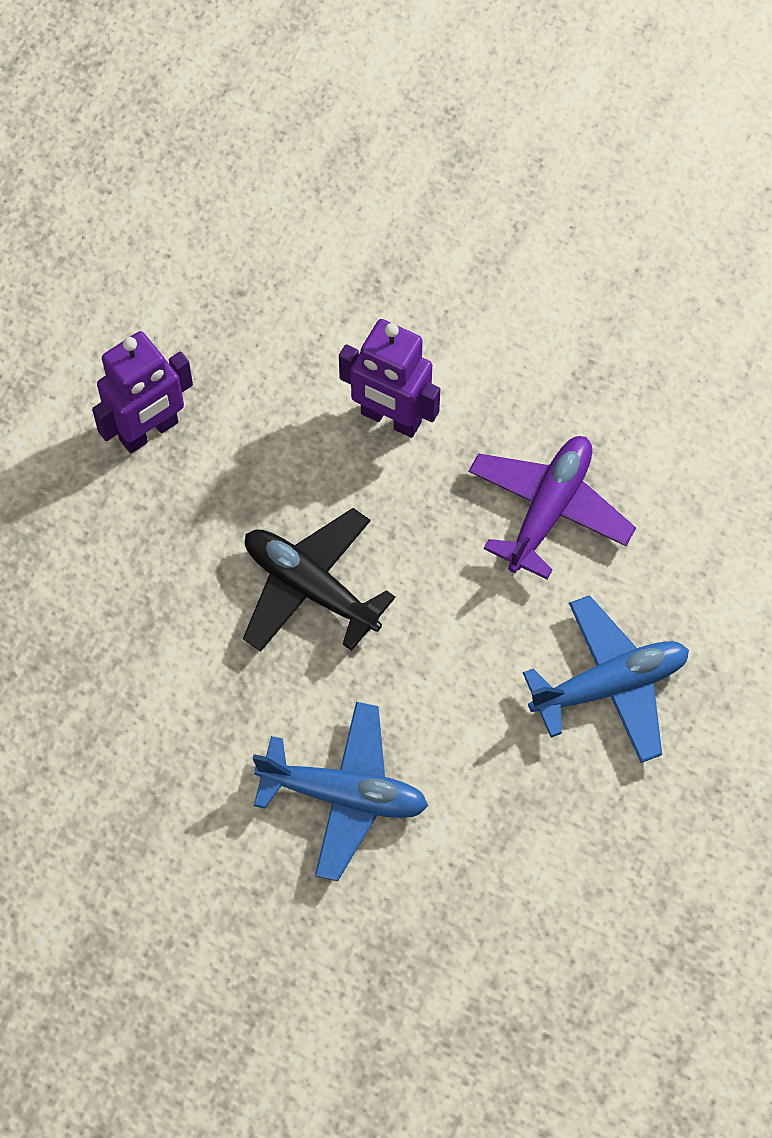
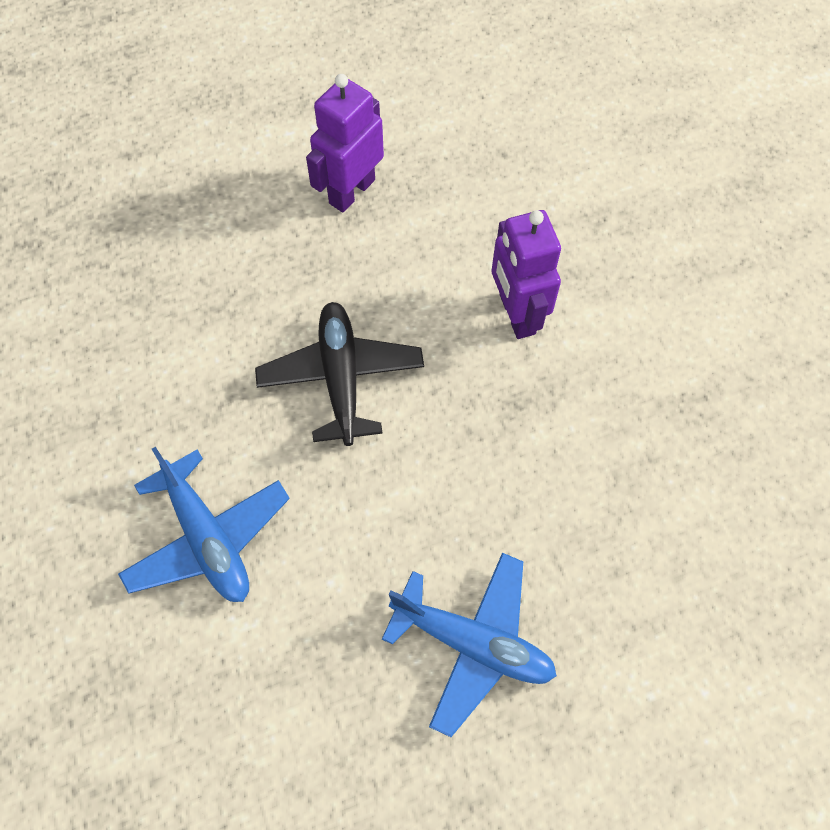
camera: 45 degrees right, 0 degrees up
purple robot [92,331,193,453] -> purple robot turned 120 degrees clockwise [306,74,384,213]
purple plane [469,436,636,579] -> none

